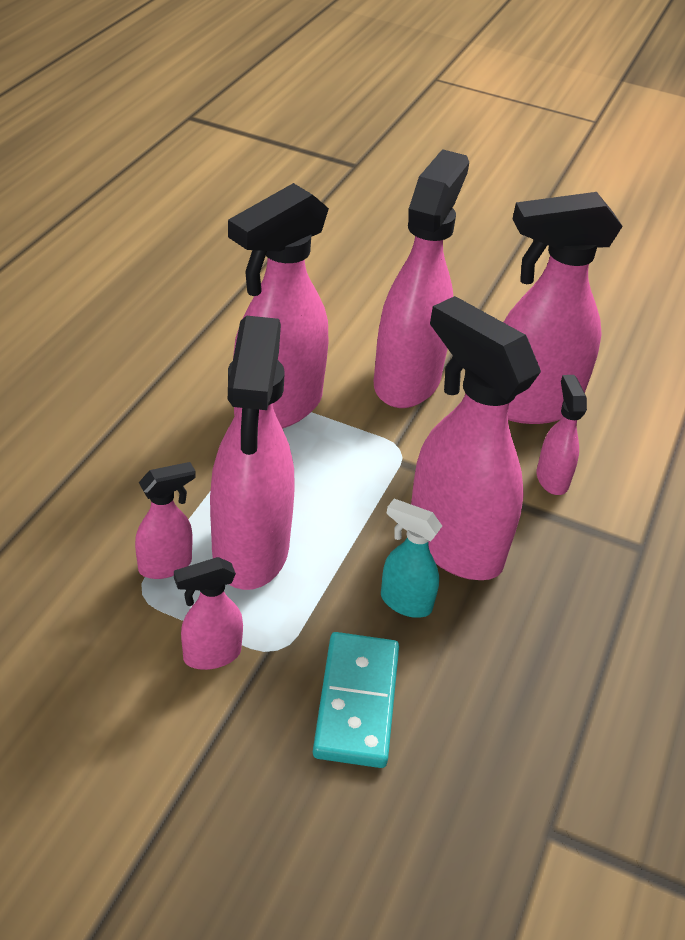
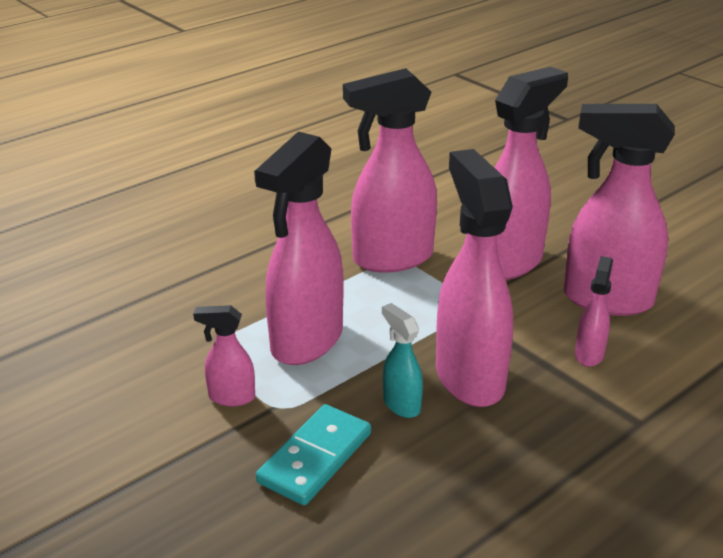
camera: 30 degrees right, 10 degrees down
pink spray bottle [135,462,196,579] -> none

